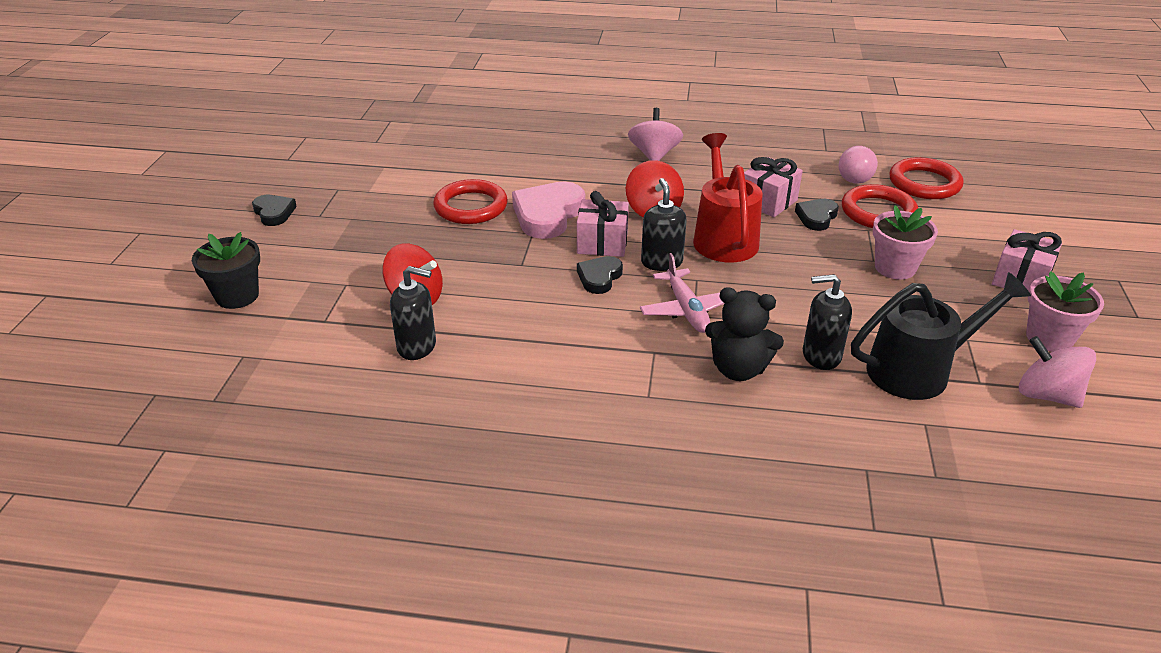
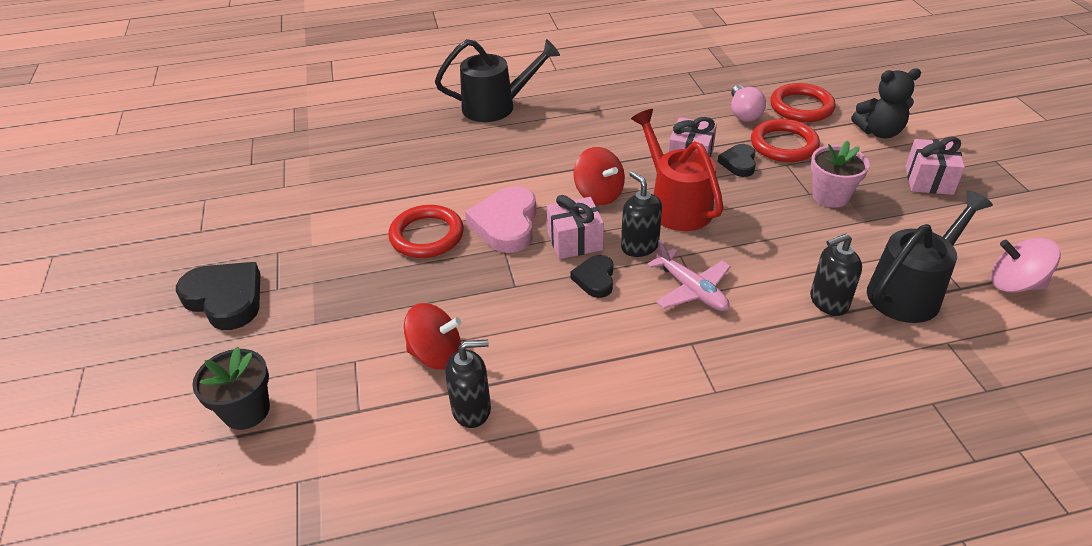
camera: 20 degrees left, 5 degrees up
black heart [252,195,297,226] -> black heart [176,262,260,330], size x1.76
pink spinning top [628,108,683,161] -> none
black teddy bear [705,287,784,381] -> black teddy bear moved to [851,68,921,138]
pink flower pot [1026,271,1104,352] -> none
none -> black watering can [435,39,560,122]

